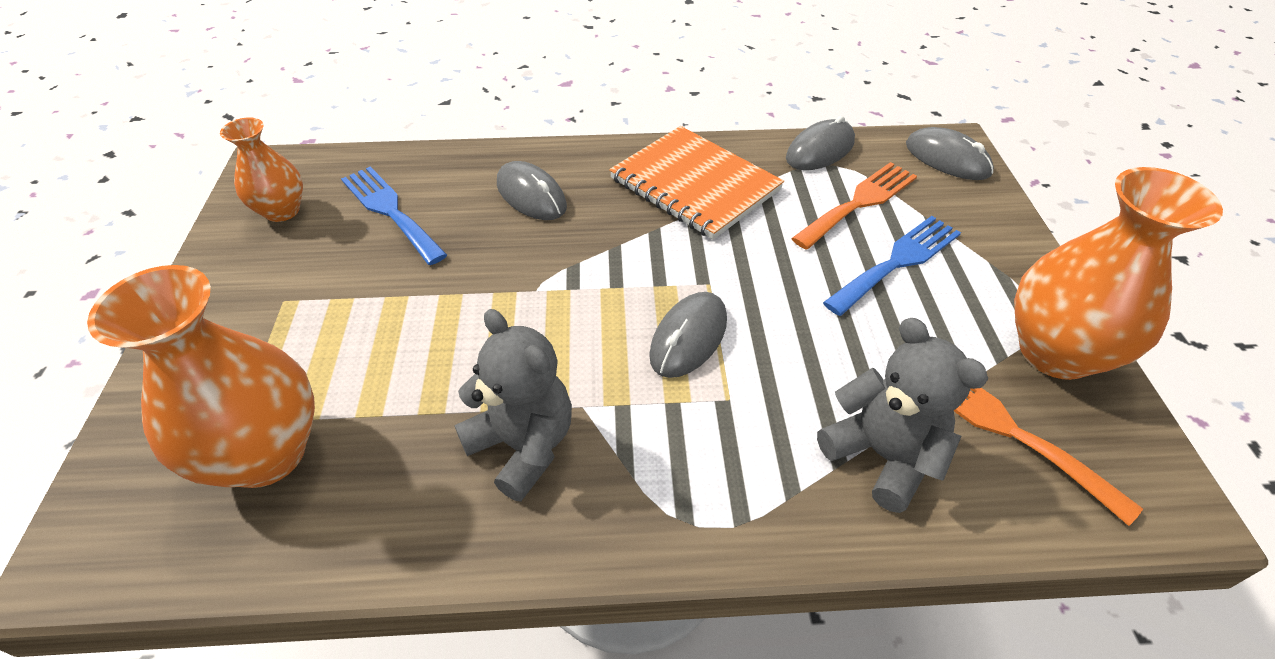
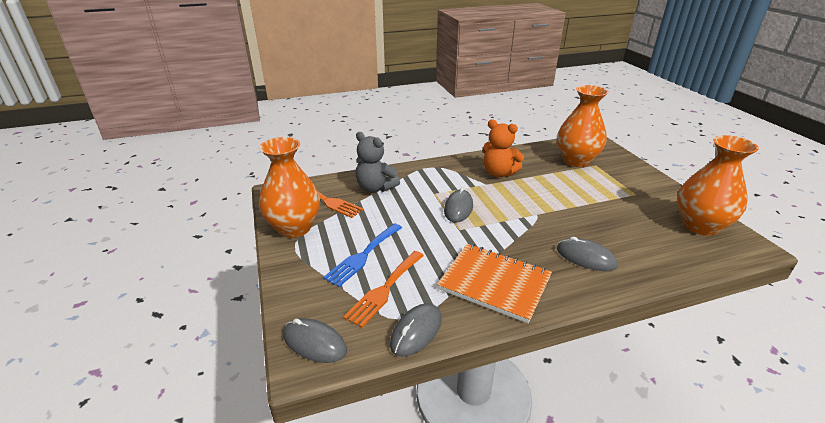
camera: 165 degrees right, 15 degrees down
orange vase [220,117,303,222] -> orange vase [678,135,759,236], size x1.72
blue fork [341,167,447,265] -> none
grey teddy bear [454,309,572,502] -> orange teddy bear [483,119,524,177]

